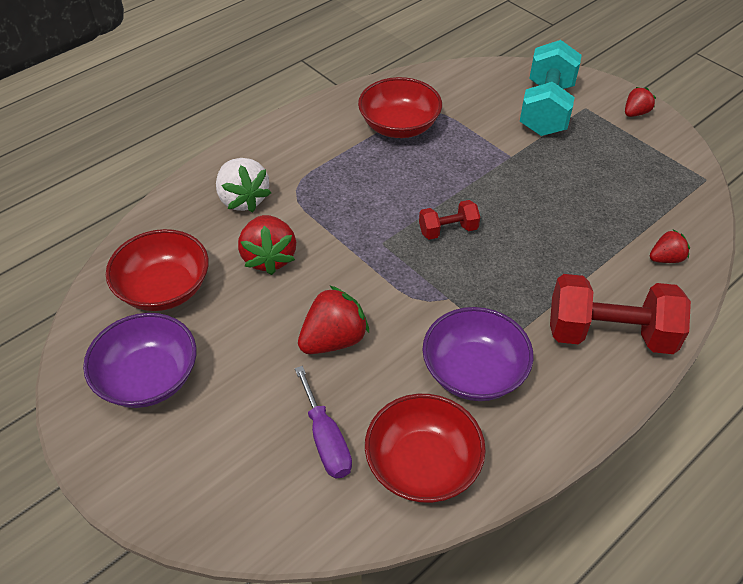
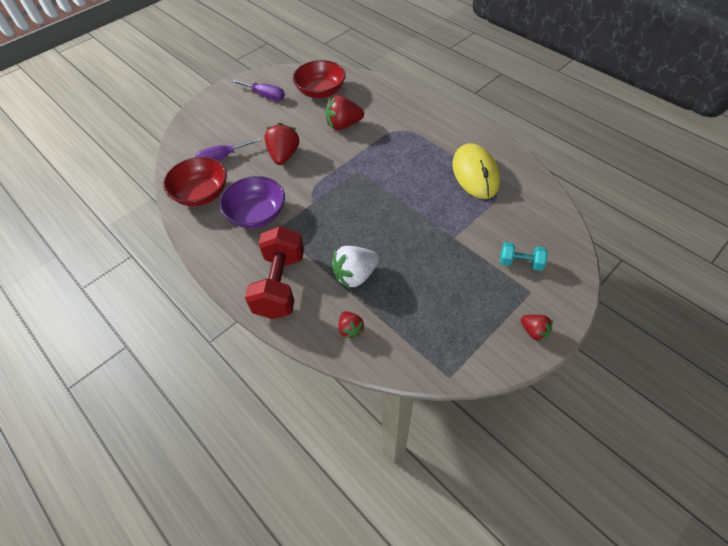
camera: 90 degrees right, 5 degrees up
purple bowl [83,313,196,408] -> purple screwdriver [232,79,285,101]
white strawberry [216,158,271,212] -> white strawberry moved to [331,246,379,289]
red strawberry [298,285,369,354] -> red strawberry turned 135 degrees counterclockwise [264,123,299,165]
red bowl [358,77,442,138] -> yellow mouse [452,143,500,199]
red dumbbell [419,200,480,240] -> none
turquoise dumbbell [520,40,581,136] -> turquoise dumbbell [500,242,548,271], size x0.51

